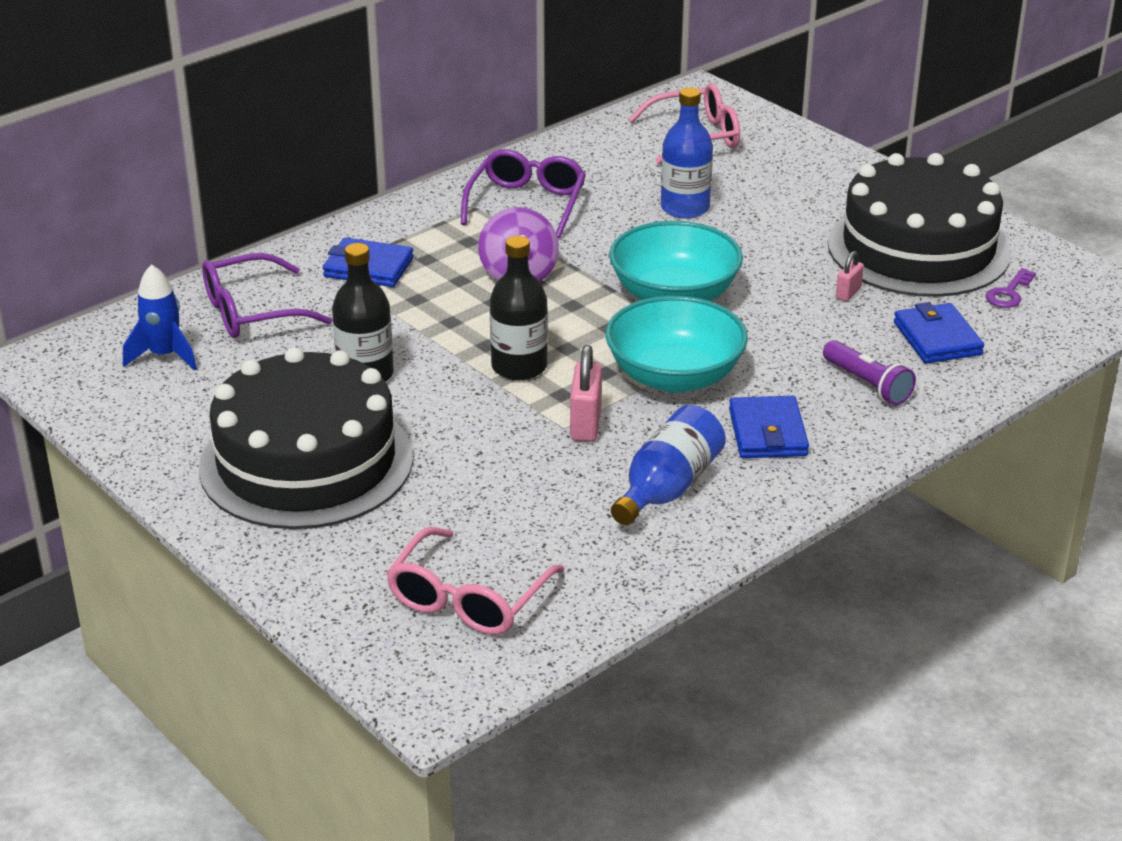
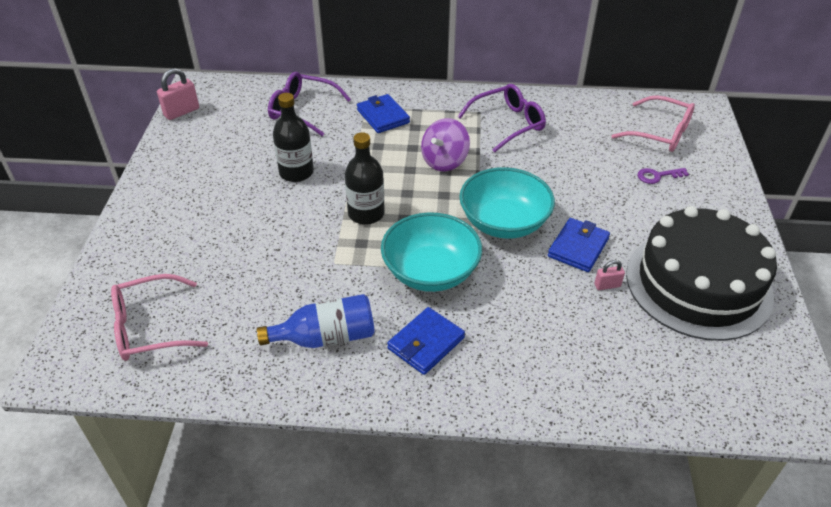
camera: 45 degrees right, 10 degrees up
blue rocket [123,264,197,370] -> none
black cake [199,347,413,529] -> none
pink padlock [570,345,602,442] -> pink padlock moved to [157,68,199,120]
blue bottle [661,87,713,219] -> none
purple flashlight [823,340,916,405] -> none
blue wallet [894,302,984,363] -> blue wallet moved to [548,218,610,272]
purple key [986,268,1036,308] -> purple key moved to [638,168,689,184]

